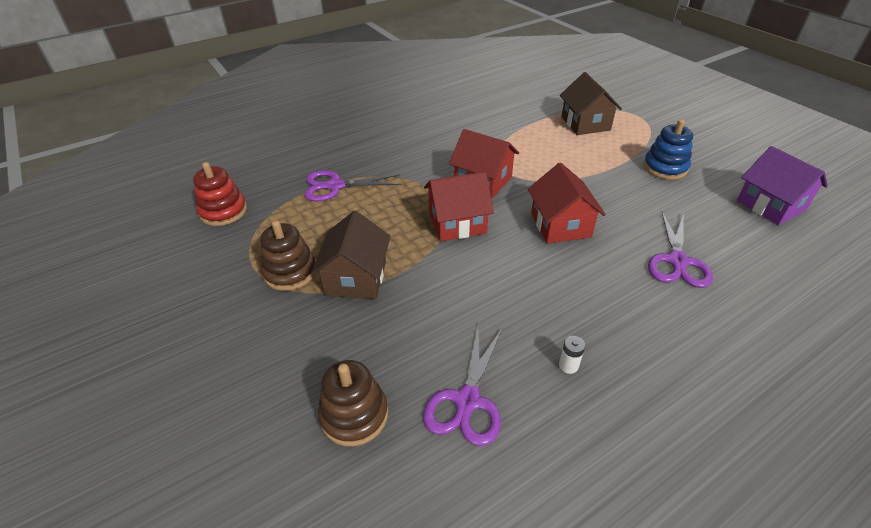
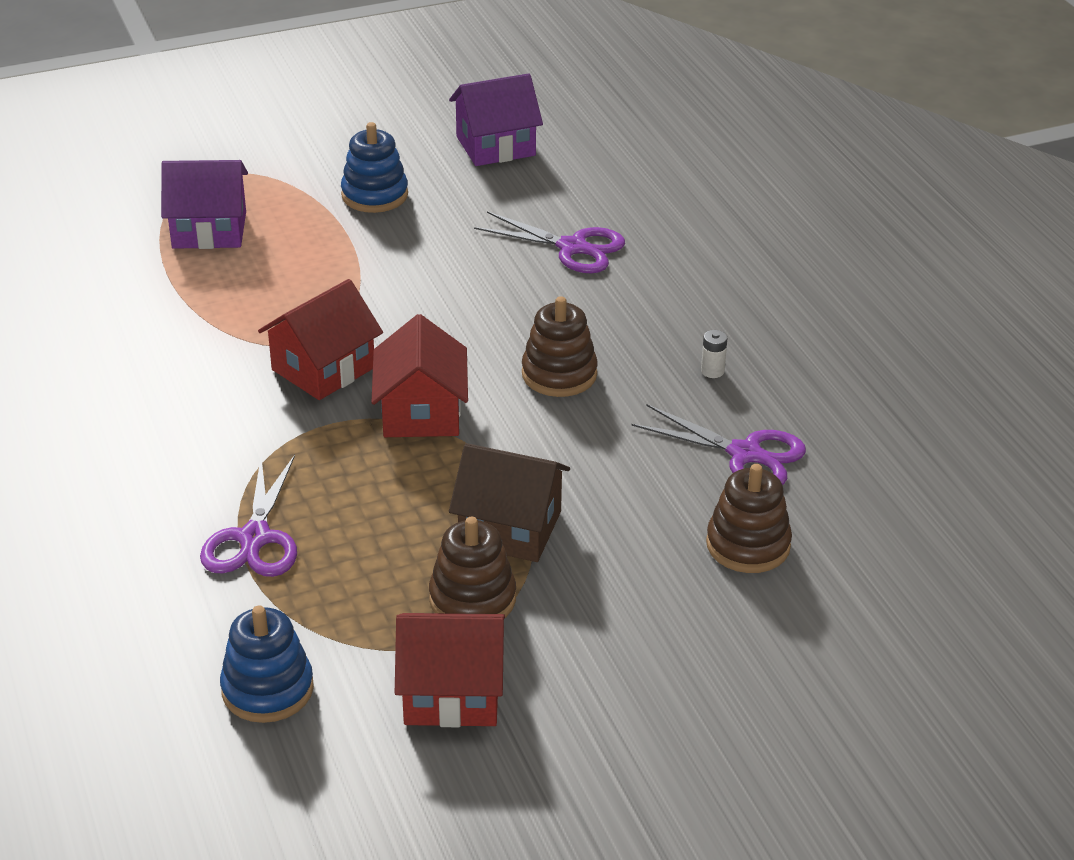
camera: 80 degrees left, 5 degrees down
red stacking toy [193,162,247,226] -> blue stacking toy [220,605,314,723]
red house [528,163,606,244] -> red house moved to [395,613,505,727]
brown house [560,72,622,135] -> purple house [161,160,248,249]
none -> brown stacking toy [522,296,598,397]

